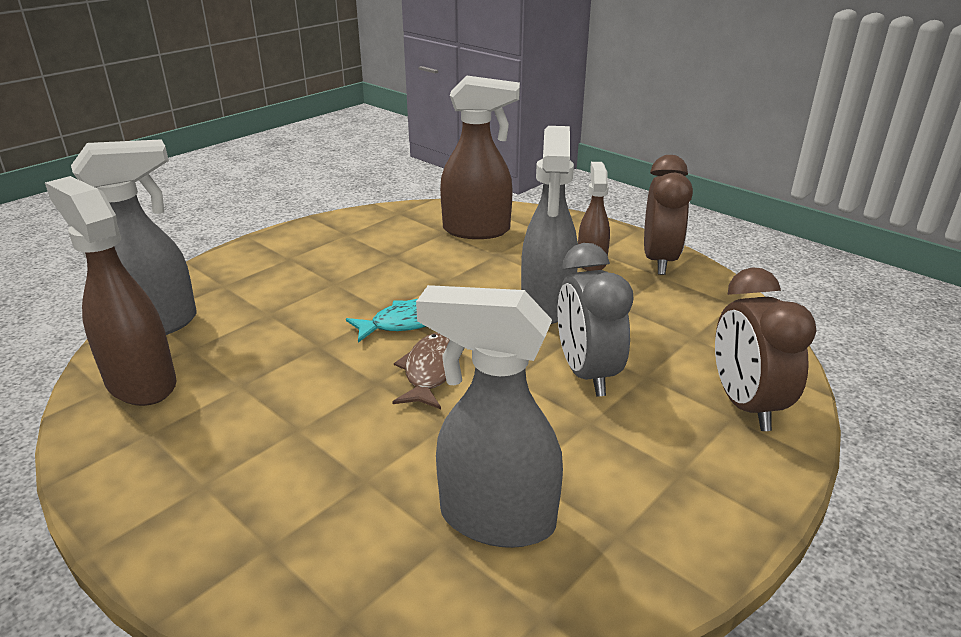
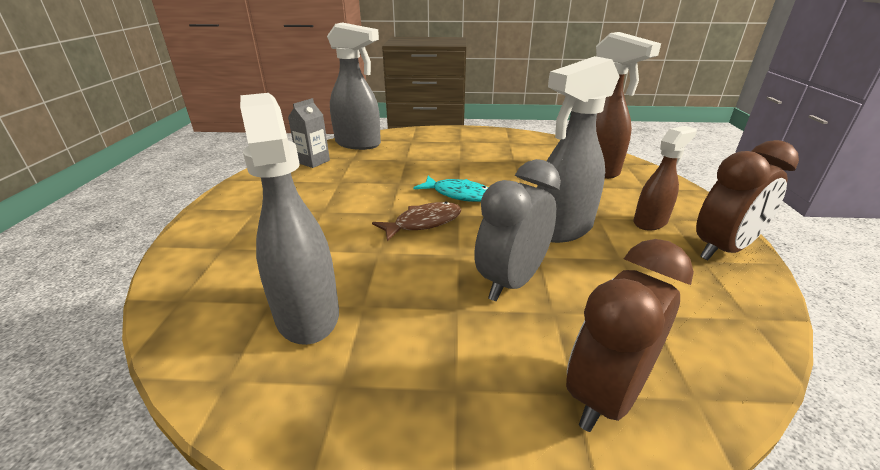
camera: 50 degrees right, 0 degrees up
brown spray bottle [45,176,176,406] -> grey carton [288,98,330,168]

